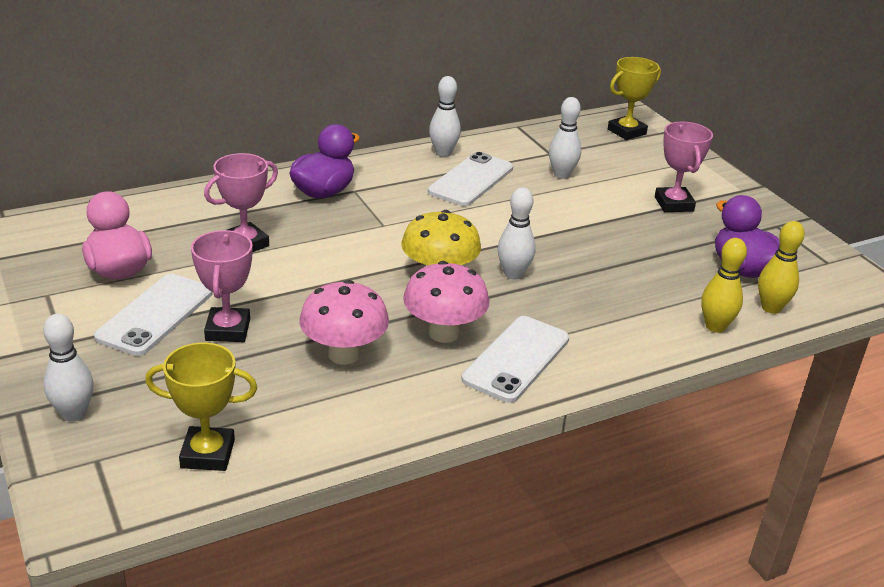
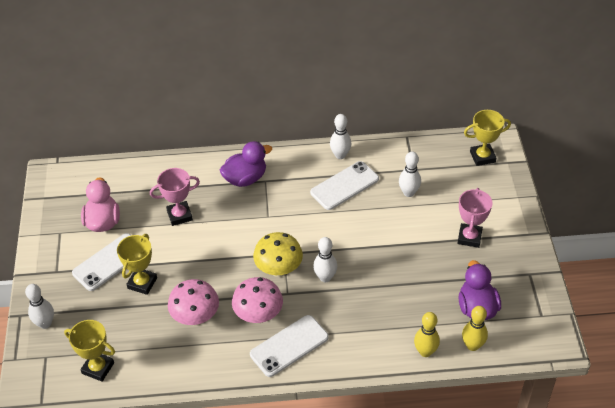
camera: 25 degrees right, 15 degrees up
pink trophy [191,230,252,342] -> yellow trophy [117,234,157,295]

